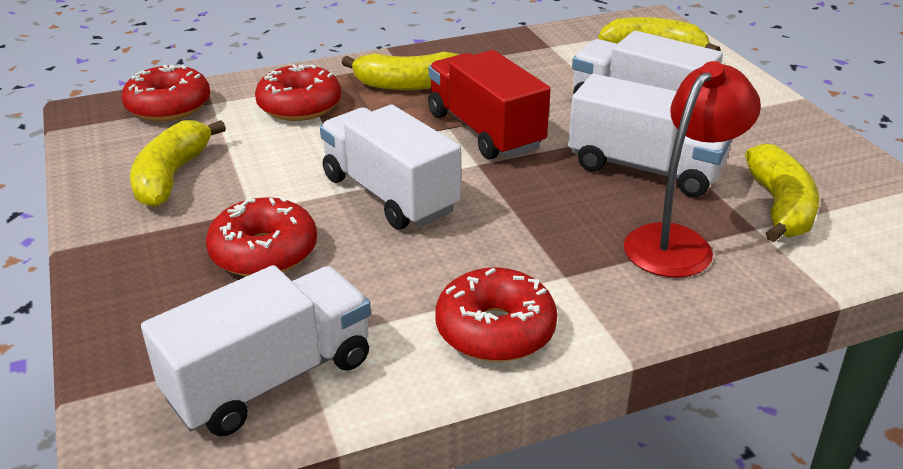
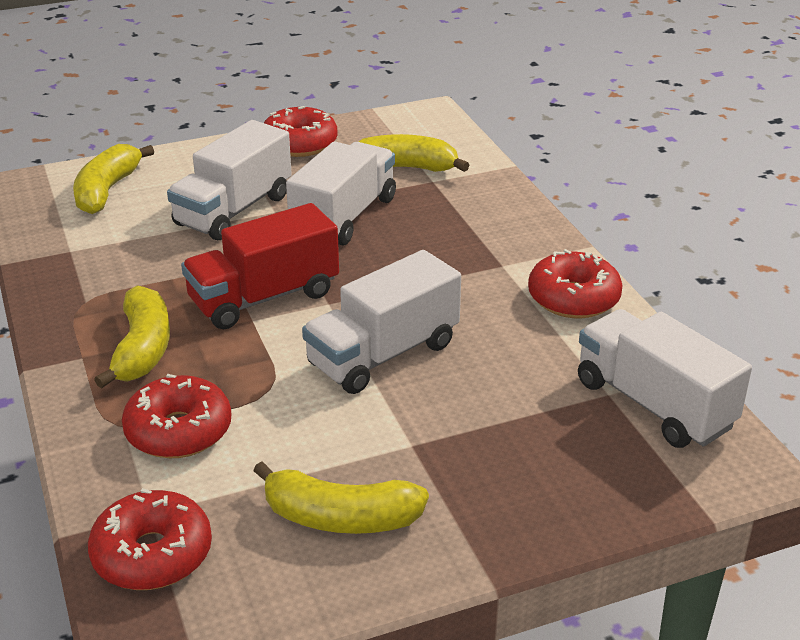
camera: 90 degrees left, 0 degrees up
red donut [206,196,317,276] -> red donut moved to [264,106,338,157]
red lamp [624,61,761,278] -> none

